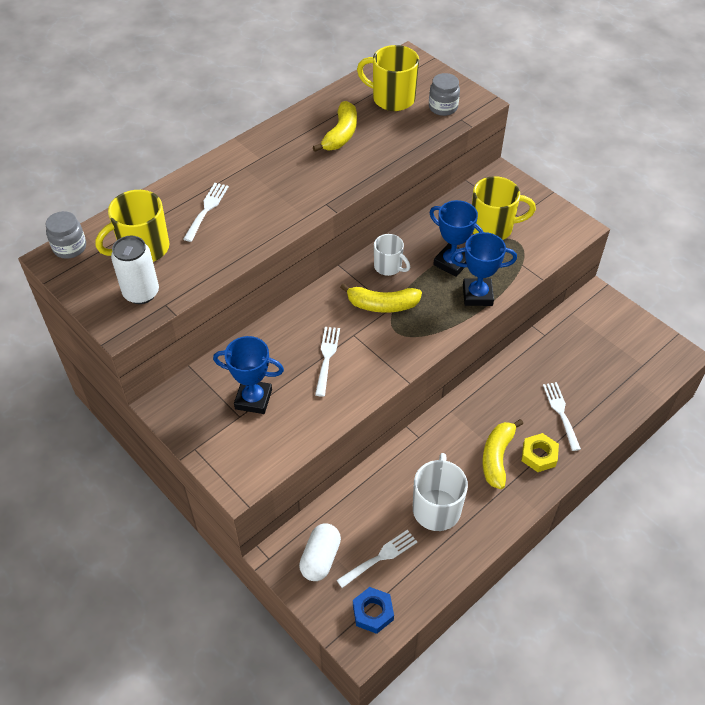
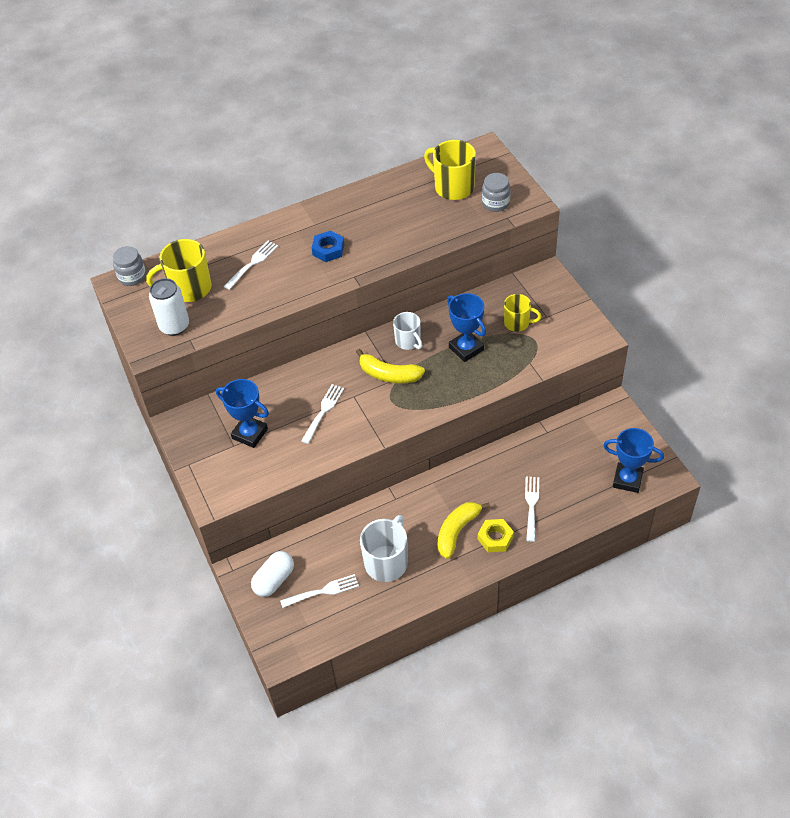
camera: 20 degrees right, 0 degrees up
yellow banana [313,101,357,152] -> none
blue nut [353,587,394,634] -> blue nut moved to [312,231,344,262]
blue trophy [451,232,517,306] -> blue trophy moved to [603,428,664,493]
yellow mug [472,176,536,240] -> yellow mug [504,294,542,332], size x0.63

